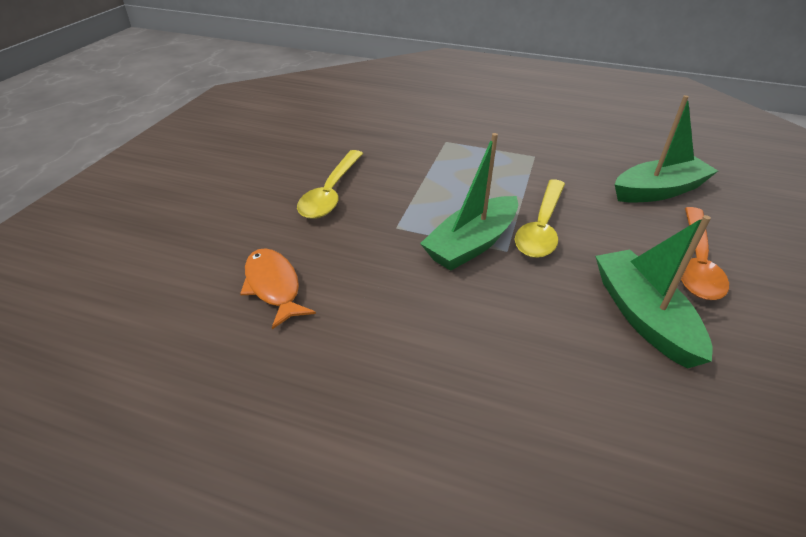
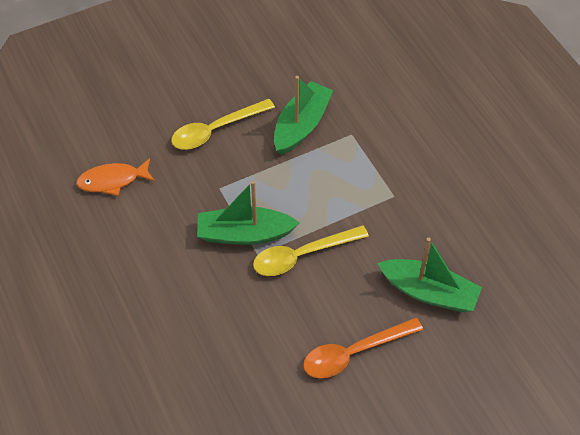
camera: 45 degrees right, 15 degrees up
orange fish [240,248,316,329] -> orange fish turned 120 degrees counterclockwise [76,158,155,196]
green boat [595,215,713,368] -> green boat moved to [274,76,333,155]

